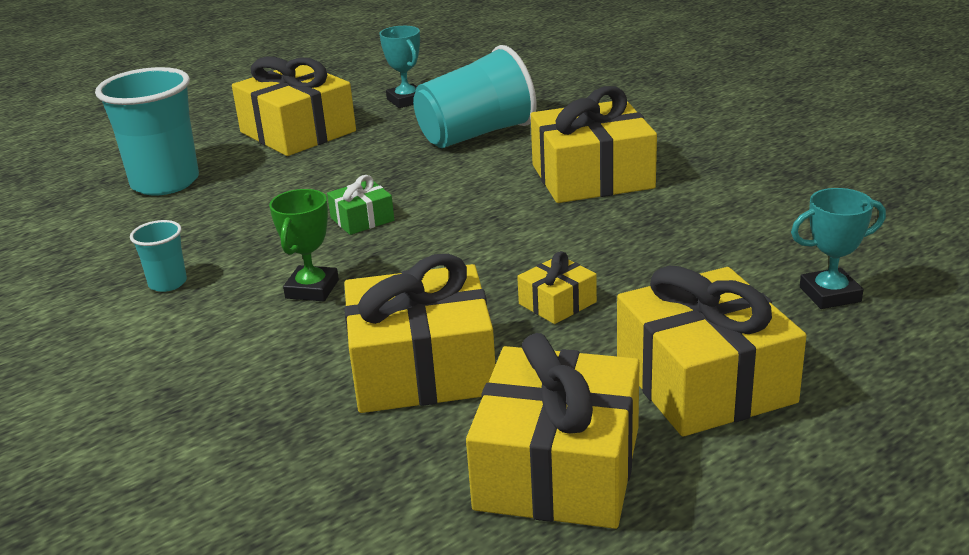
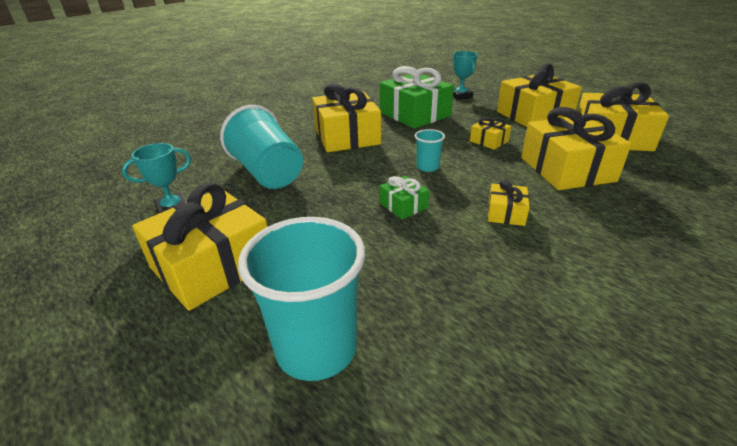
camera: 95 degrees left, 5 degrees up
turquoise cup [130,220,187,292] -> turquoise cup moved to [415,129,445,172]
green trophy [269,189,339,301] -> yellow gift [488,180,530,226]
none -> green gift [380,66,454,128]

